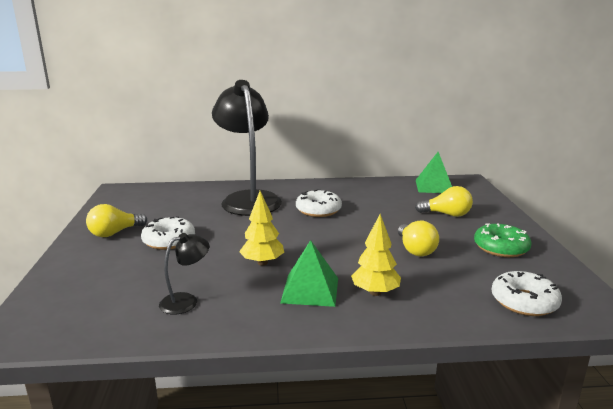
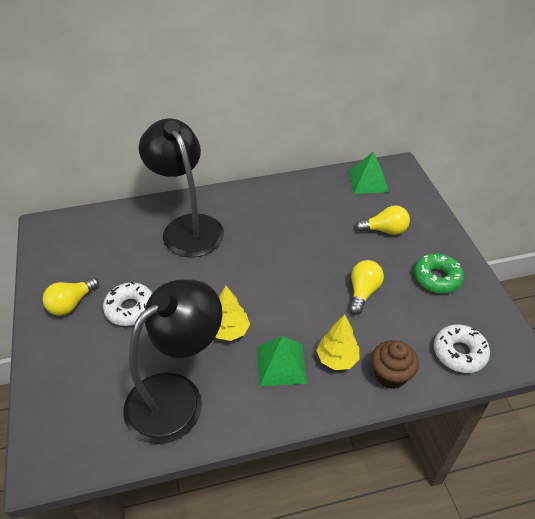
camera: 10 degrees left, 25 degrees up
black lamp [159,233,209,314] -> black lamp [123,280,222,444], size x2.33
white donut [296,189,342,217] -> none
yellow light bulb [398,221,439,256] -> yellow light bulb turned 135 degrees counterclockwise [349,260,384,315]
none -> brown cupcake [371,340,419,389]

